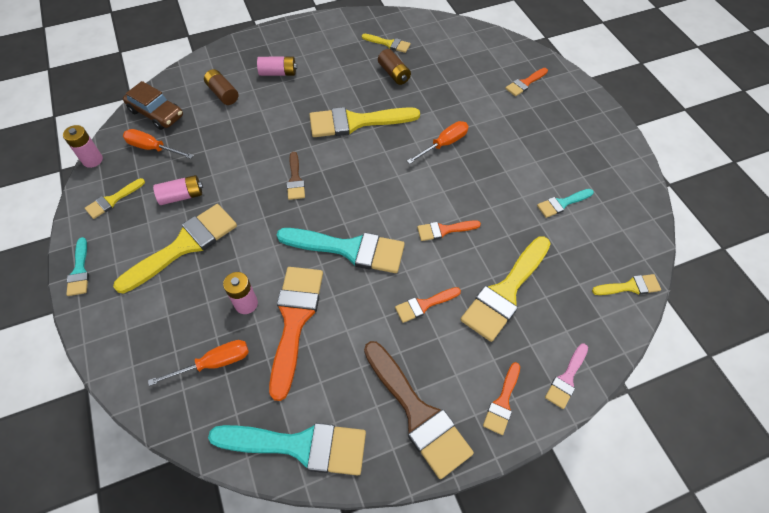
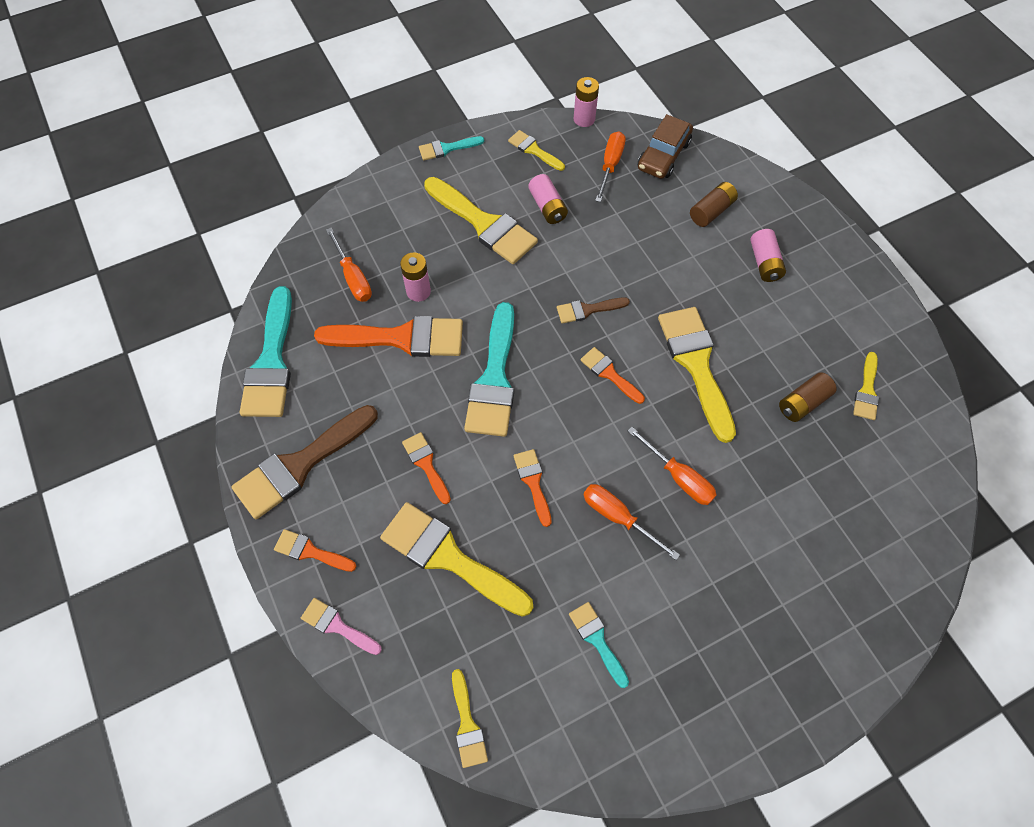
camera: 85 degrees right, 5 degrees up
orange brush [505,68,548,96] -> orange brush moved to [580,347,645,404]
none -> orange screwdriver [583,484,680,560]

